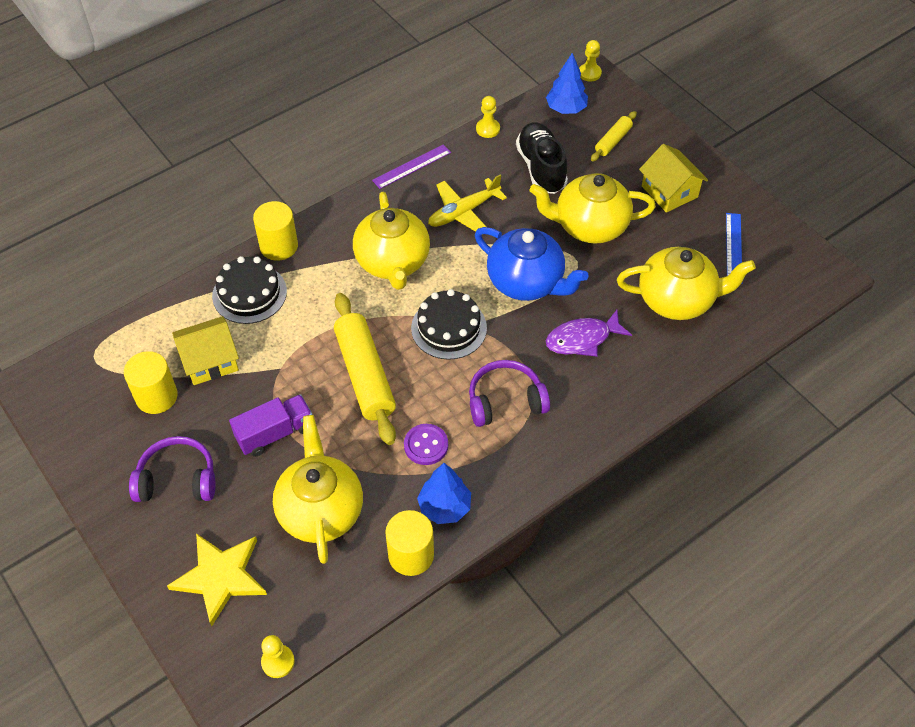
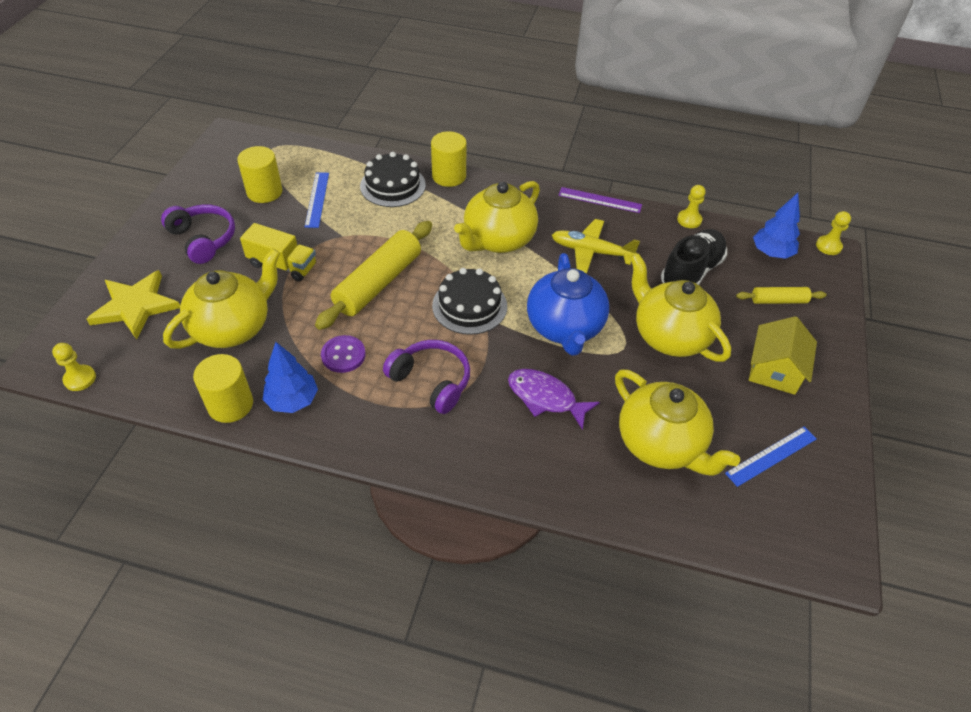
camera: 50 degrees right, 5 degrees down
yellow house [172,316,239,385] -> blue ruler [305,172,329,228]
purple truck [229,394,313,457] -> yellow truck [240,223,316,282]

